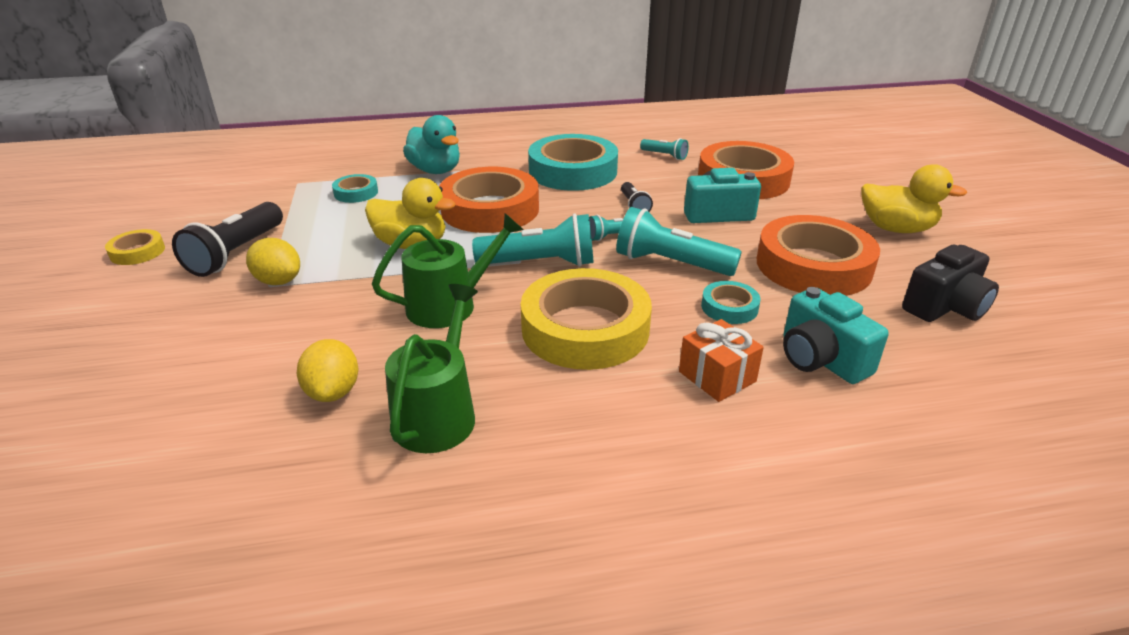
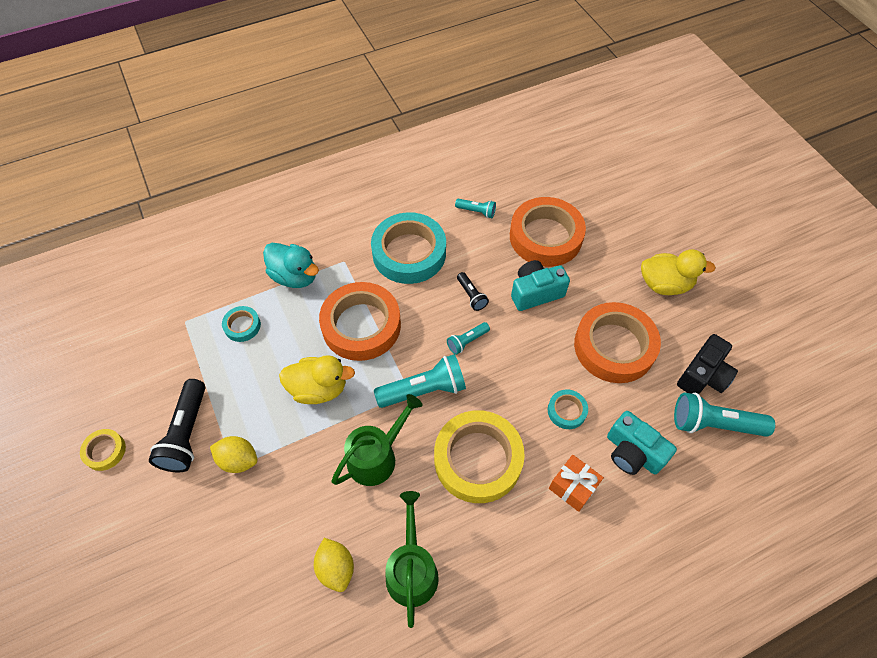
camera: 15 degrees left, 25 degrees up
turquoise flashlight [616,207,742,276] -> turquoise flashlight moved to [674,392,775,437]

